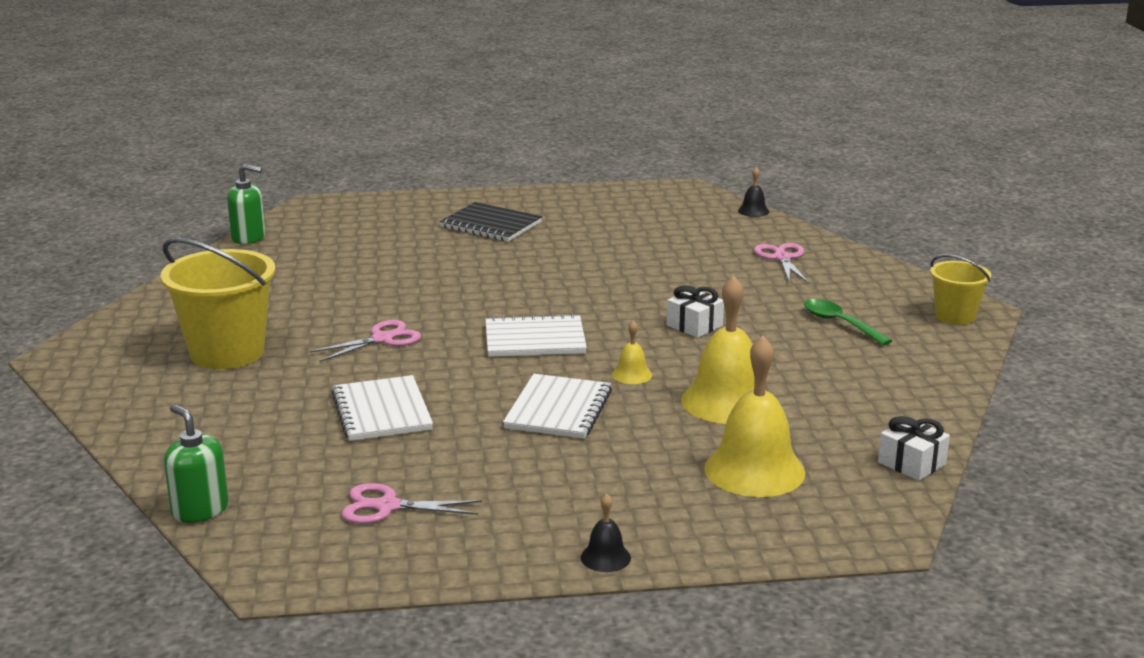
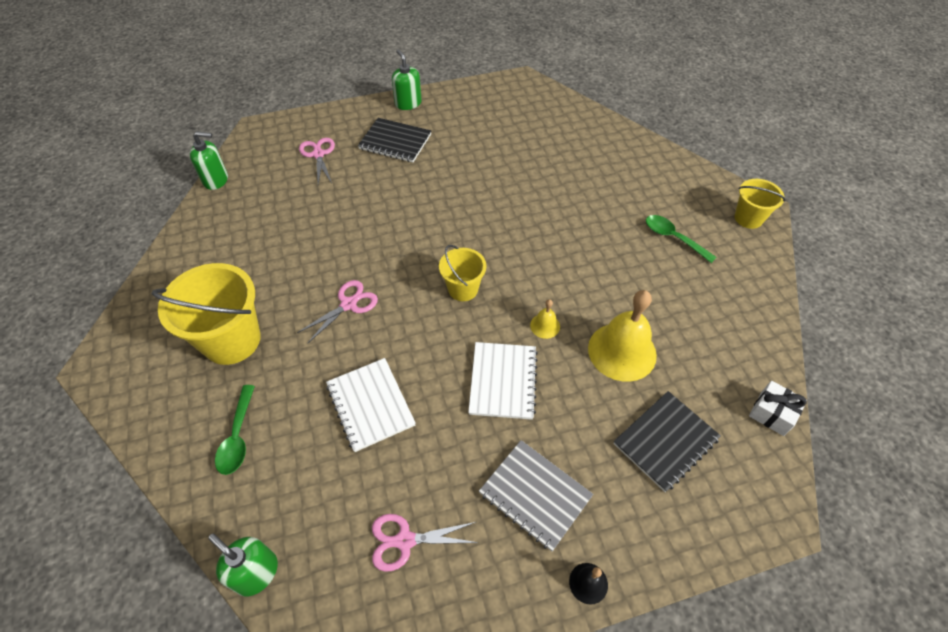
camera: 10 degrees left, 30 degrees up
white notebook [485,313,587,357] -> yellow bucket [439,245,486,301]
white gift [667,285,724,338] -> none
yellow bell [704,336,805,497] -> black notebook [613,391,721,492]
black bell [738,167,769,217] -> none
pink scissors [754,243,809,283] -> pink scissors moved to [299,138,335,184]
none -> green spoon [215,385,255,475]
none -> green soap dispenser [392,49,422,110]
none -> grey notebook [479,440,593,551]

